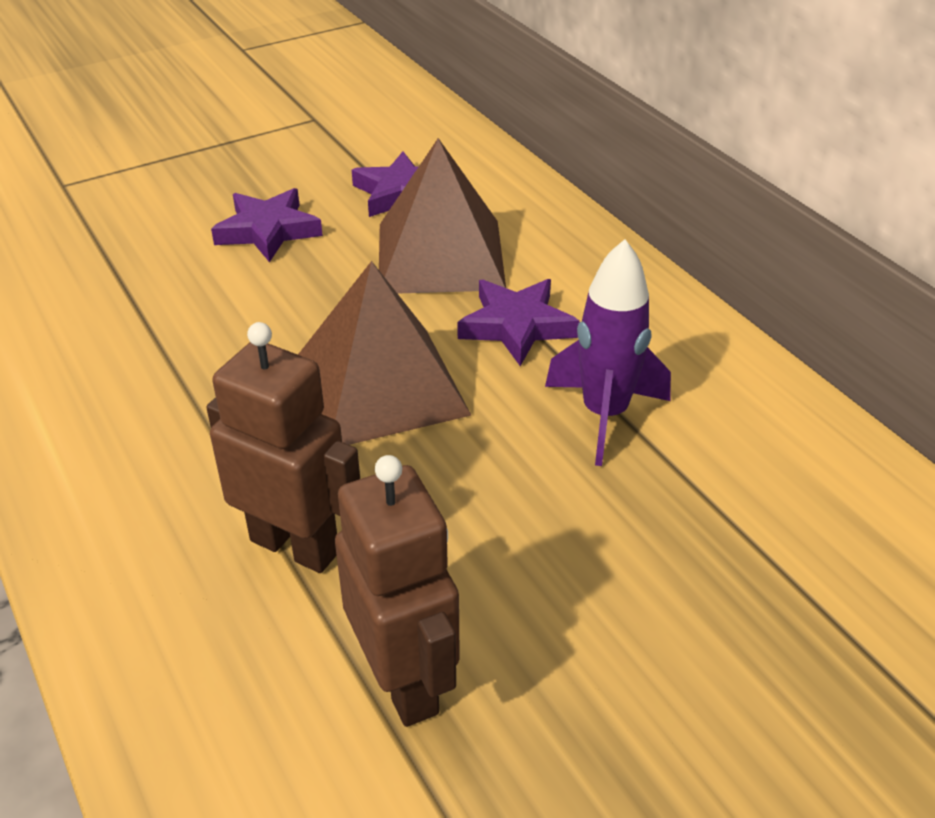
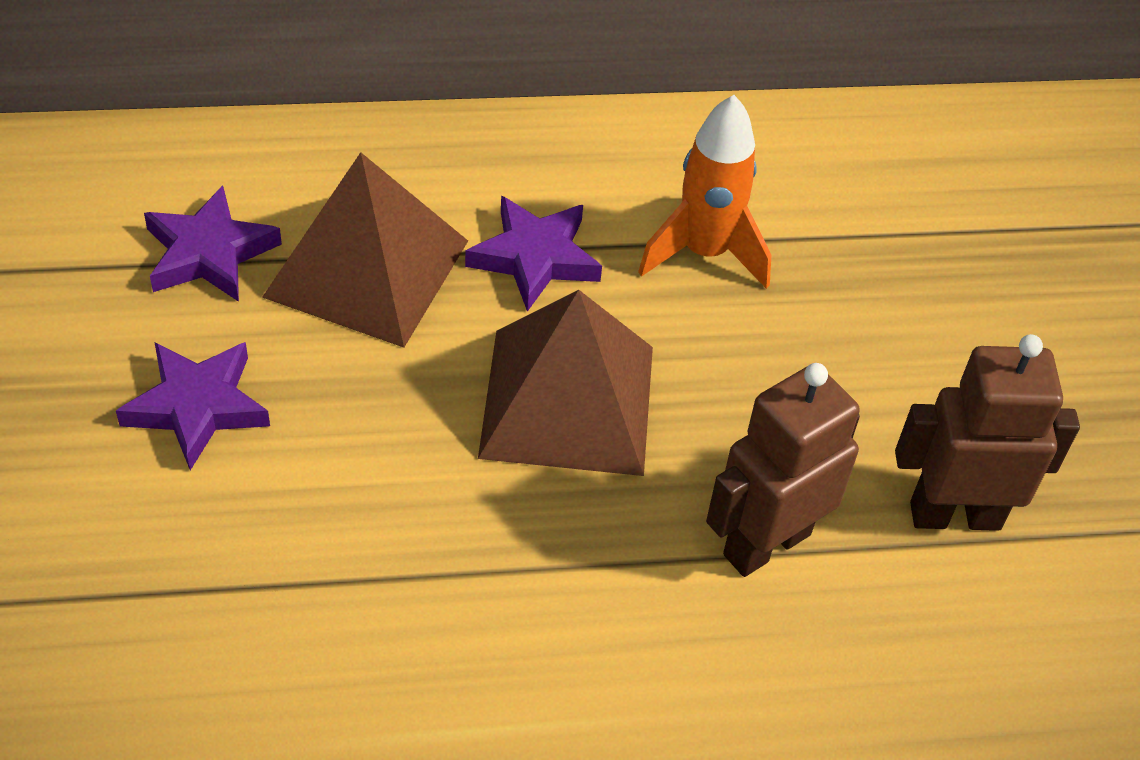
camera: 70 degrees left, 10 degrees up
purple rocket [545,239,671,466] -> orange rocket [638,95,771,289]

